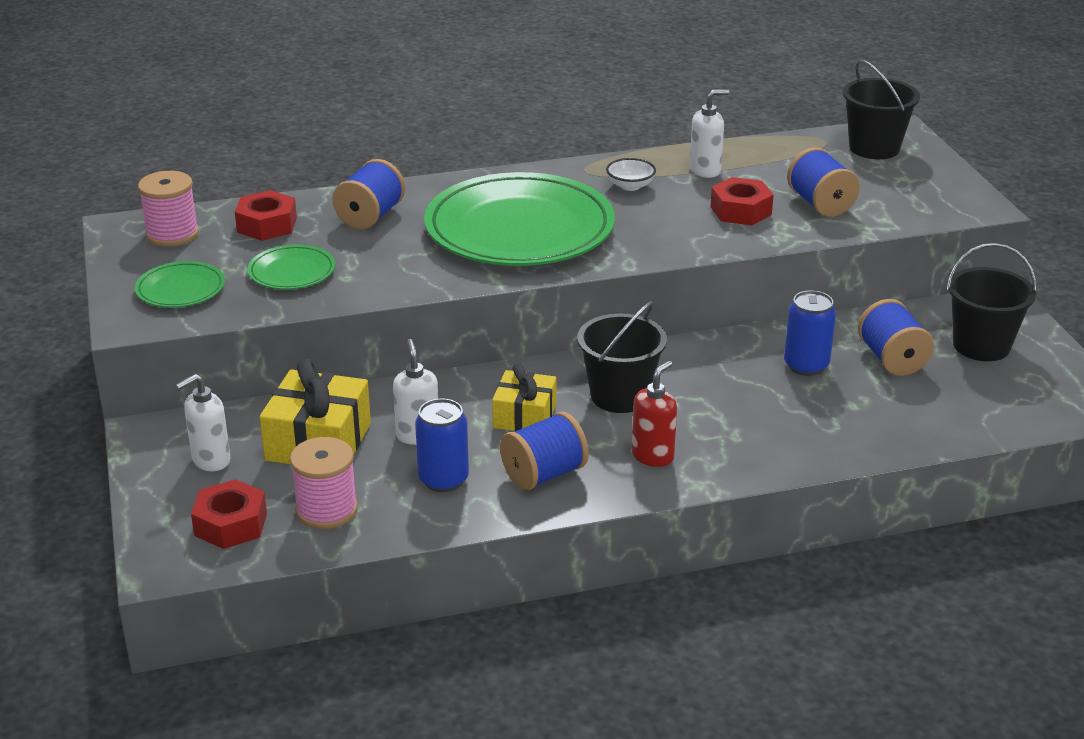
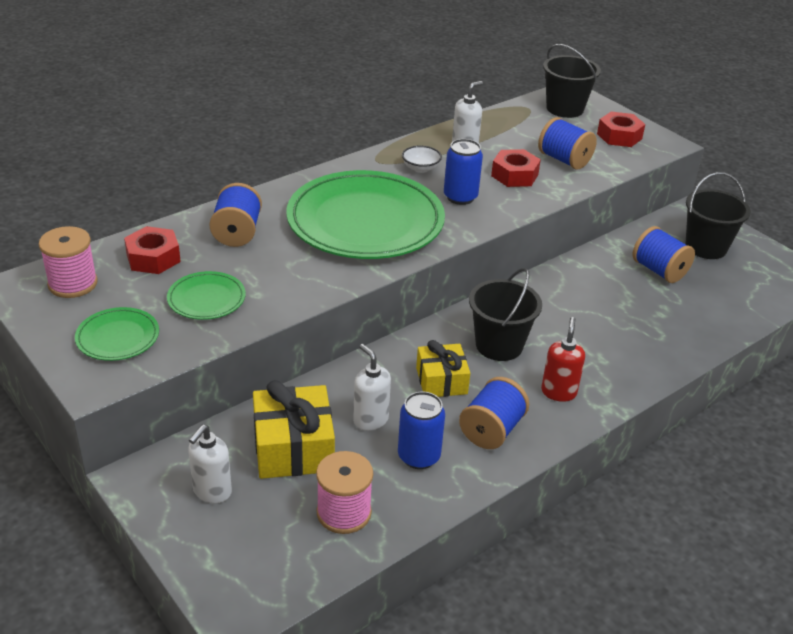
camera: 25 degrees left, 5 degrees up
red nut [191,479,267,549] -> red nut moved to [597,111,645,147]
blue can [784,290,836,376] -> blue can moved to [444,139,483,205]

